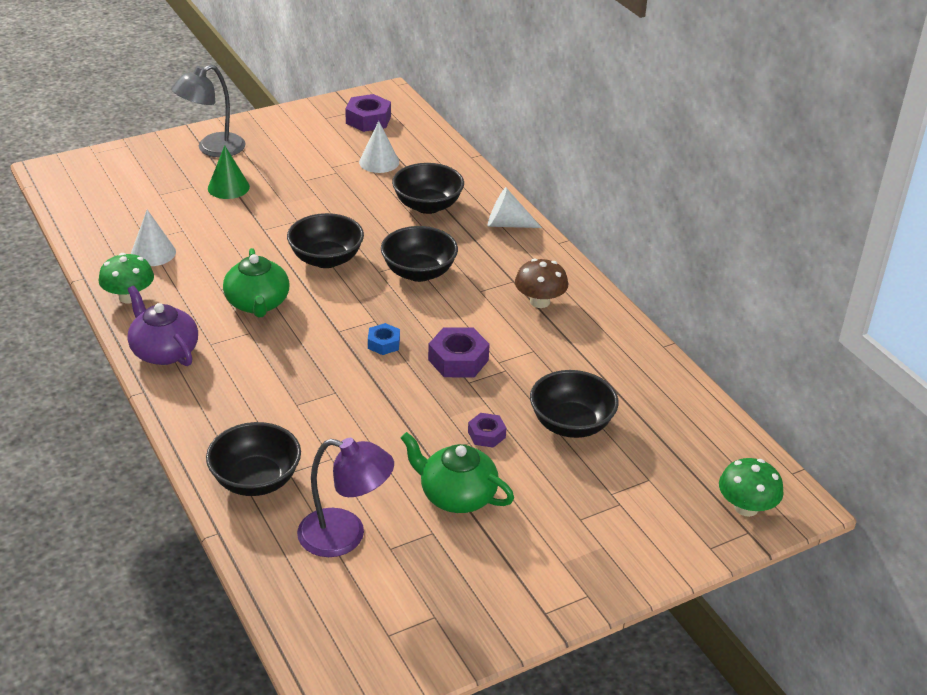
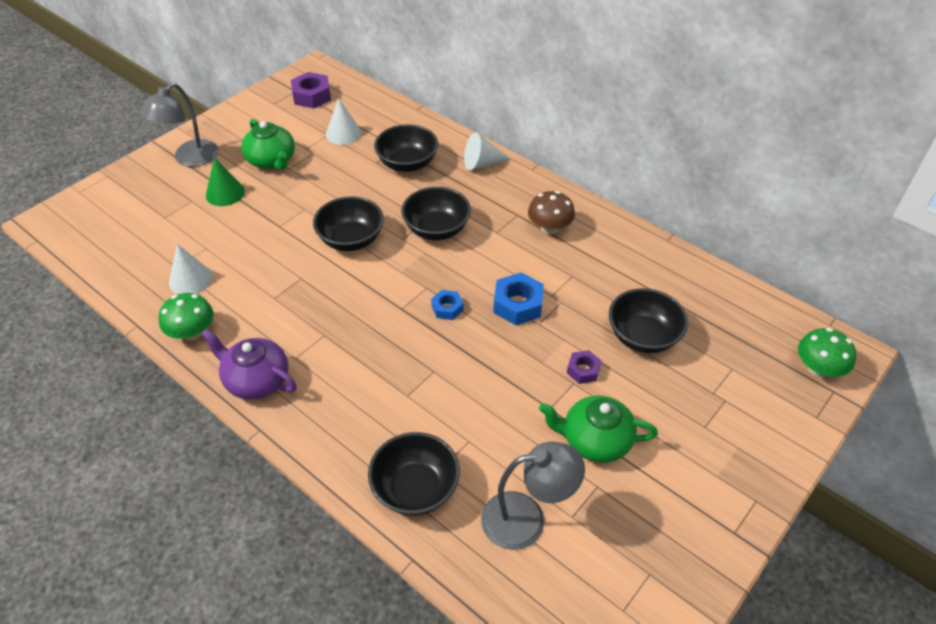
camera: 20 degrees left, 10 degrees up
green teapot [223,248,289,318] -> green teapot moved to [241,119,295,170]
purple lamp [297,438,394,557] -> grey lamp [481,441,585,550]
purple nut [428,327,490,377] -> blue nut [493,272,544,325]

